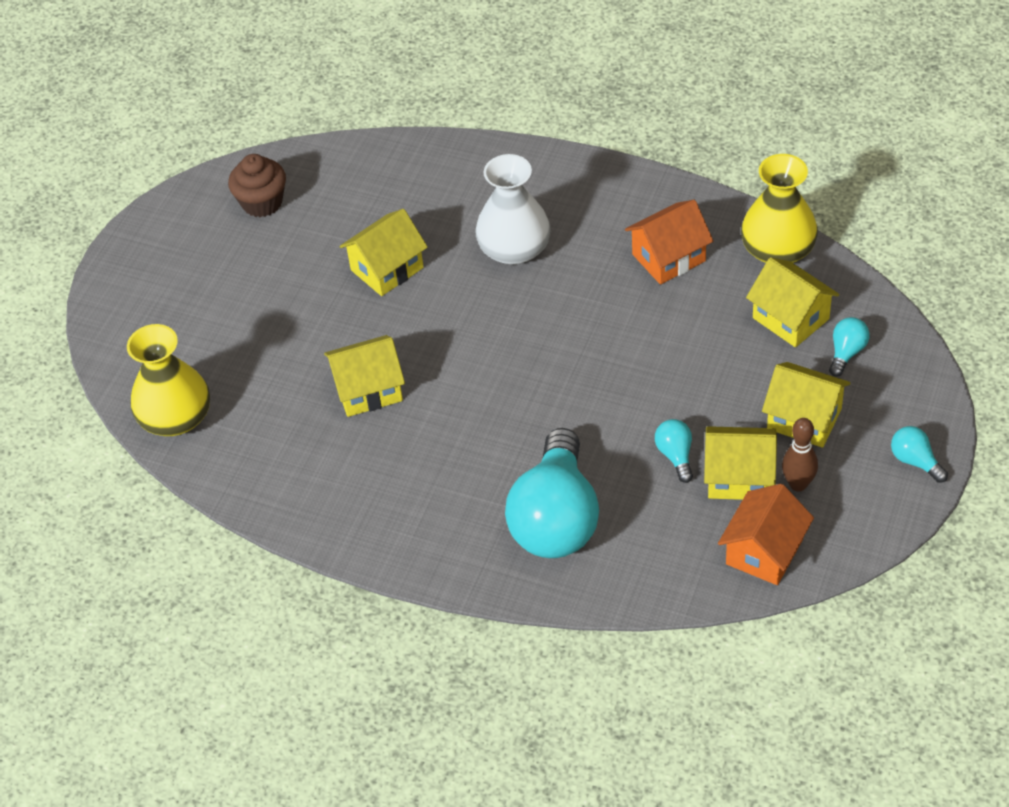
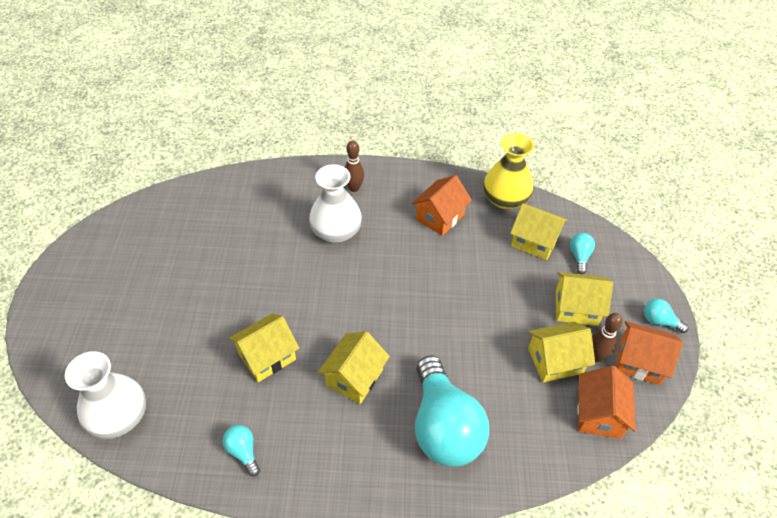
camera: 25 degrees left, 0 degrees up
yellow vase [127,324,210,436] -> white vase [65,351,146,439]
brown cupcake [228,154,286,217] -> none
yellow house [339,209,428,296] -> yellow house moved to [318,331,390,404]
turquoise light bulb [655,419,693,483] -> turquoise light bulb moved to [223,425,260,477]
none -> brown bowling pin [345,141,364,192]
none -> orange house [616,321,683,385]

